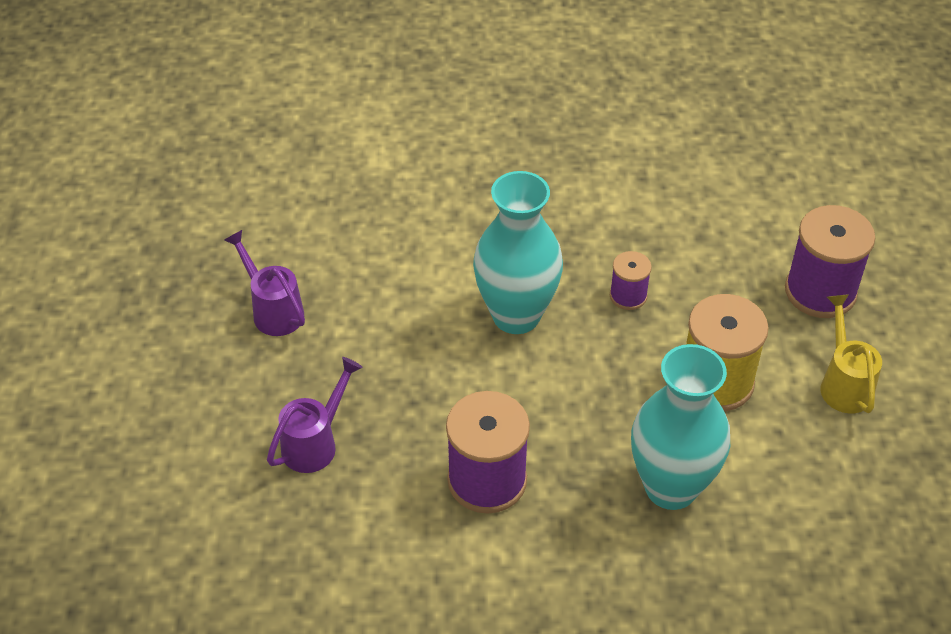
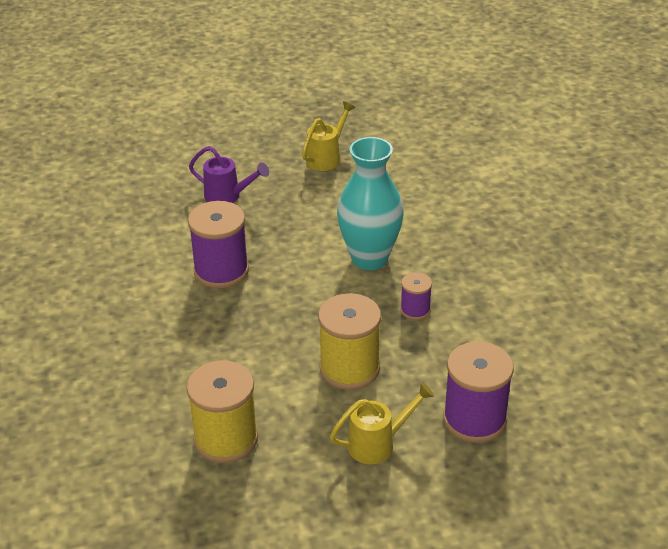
camera: 75 degrees right, 10 degrees down
purple watering can [224,230,305,336] -> yellow watering can [302,101,356,171]
turquoise vase [631,344,730,510] -> none
none -> yellow spool [186,361,258,463]

